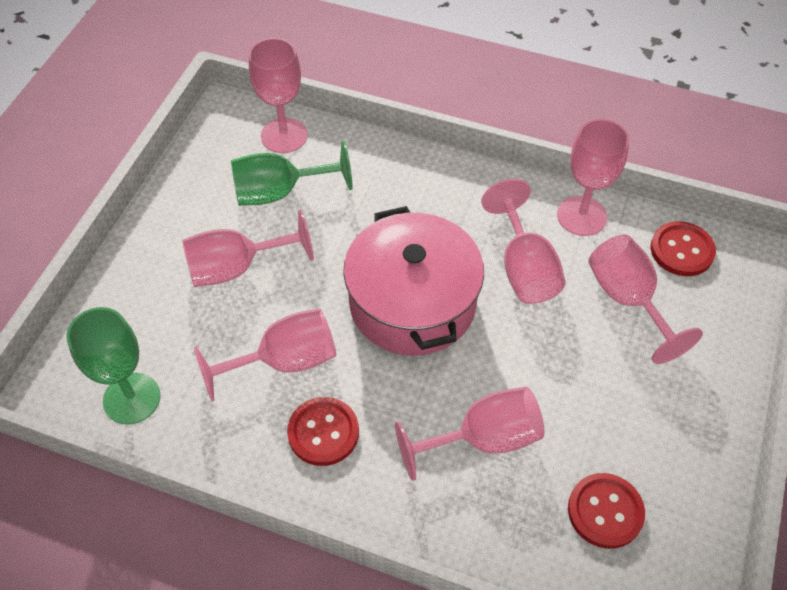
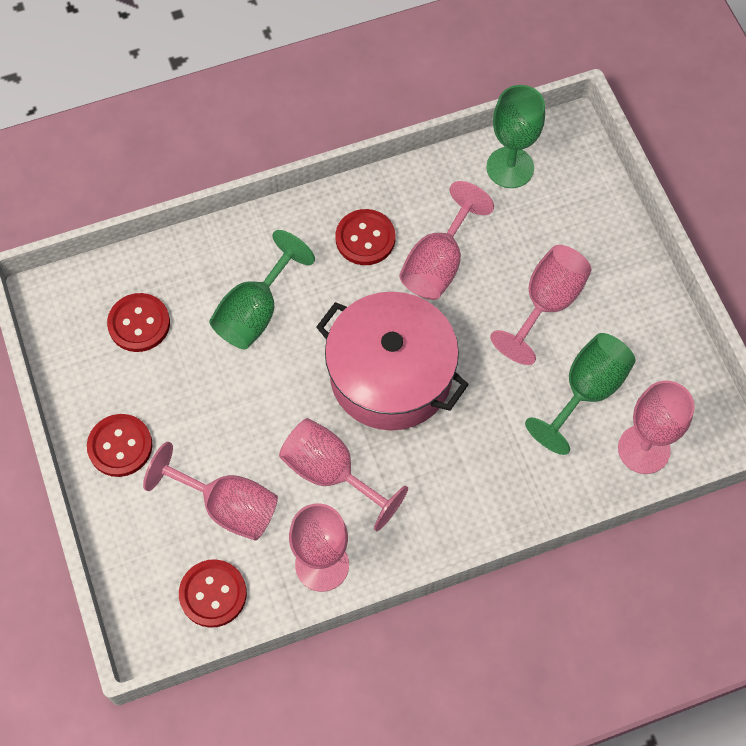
camera: 140 degrees right, 10 degrees up
pink goblet [395,387,544,481] -> green goblet [209,230,315,349]
none -> red button [87,414,153,477]

